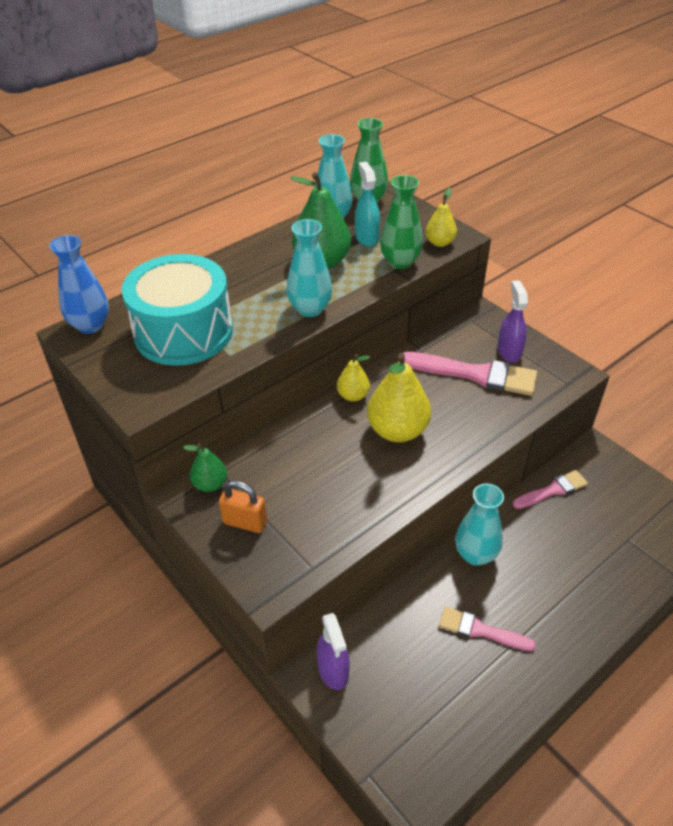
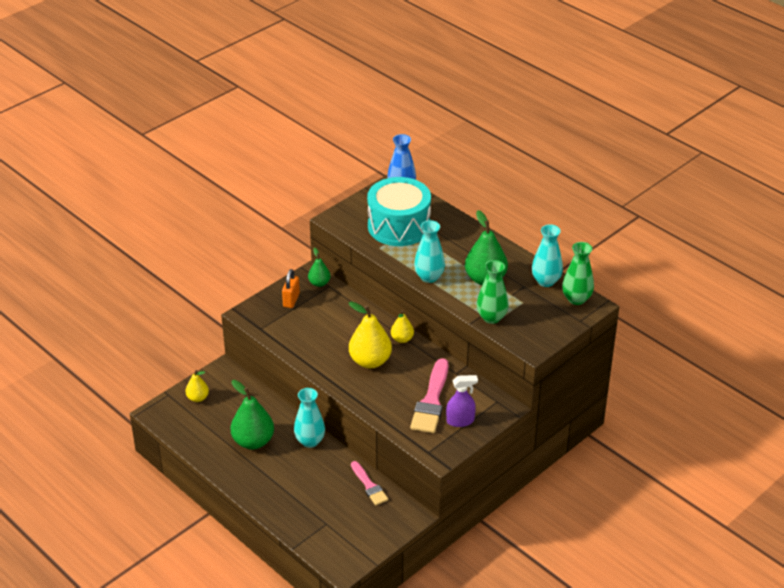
camera: 85 degrees right, 5 degrees down
purple spray bottle [317,613,350,690] -> none
turquoise spray bottle [355,162,380,247] -> none
yellow pear [425,188,457,247] -> yellow pear moved to [185,370,209,402]
pink brush [439,607,536,651] -> green pear [231,380,274,449]

